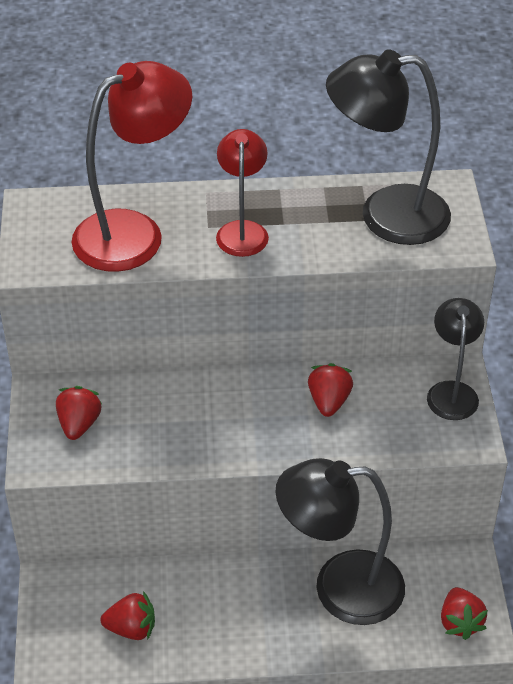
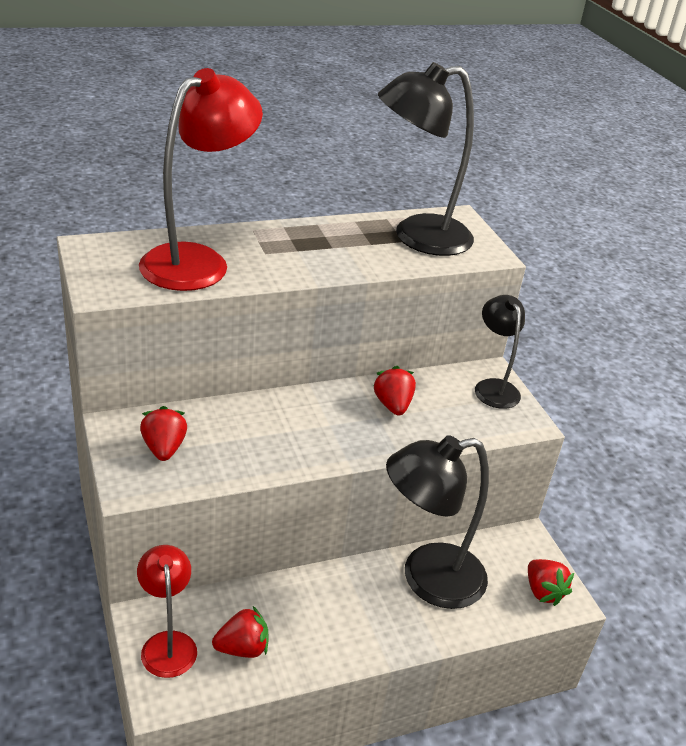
camera: 20 degrees left, 10 degrees down
red lamp [216,129,269,257] -> red lamp moved to [137,545,197,678]

